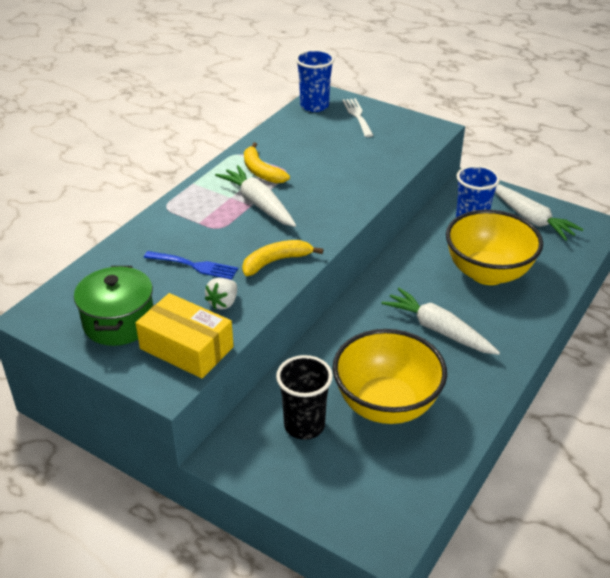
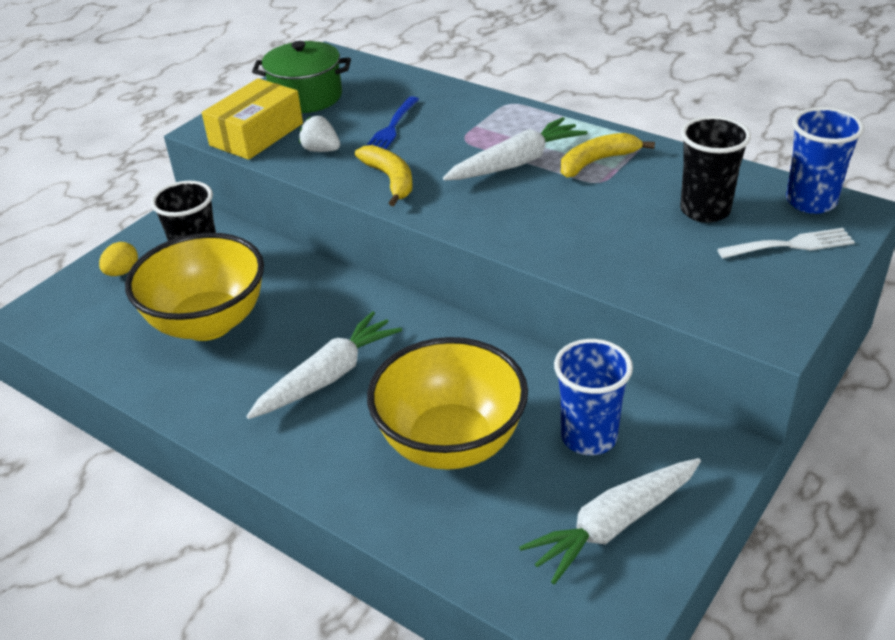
camera: 95 degrees right, 0 degrees up
none -> yellow egg [99,242,138,276]
none -> black cup [680,116,751,223]

